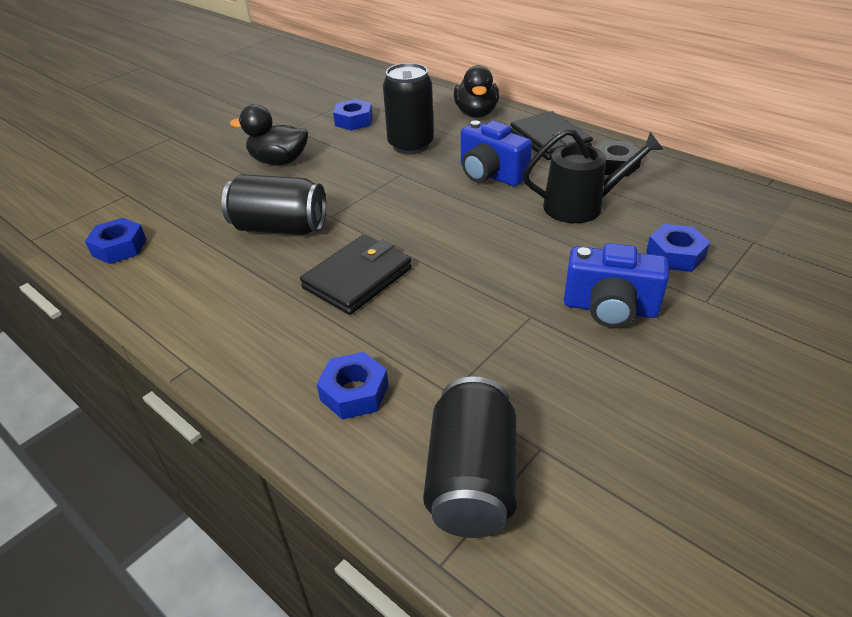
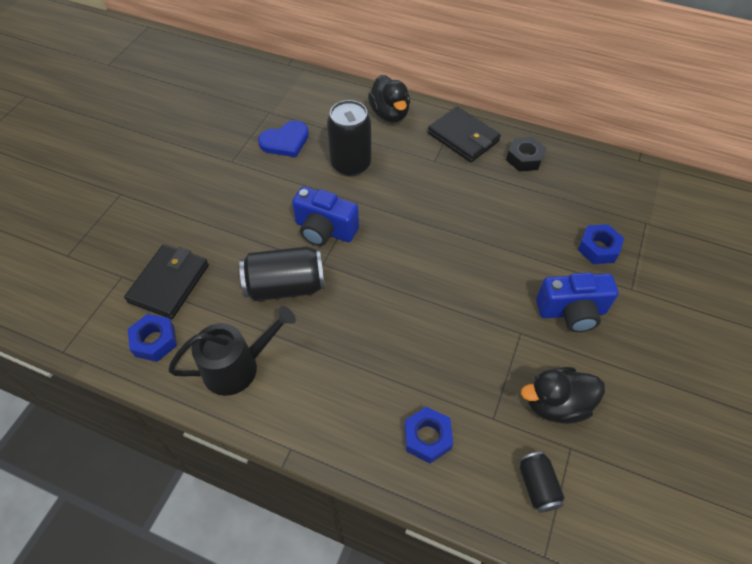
camera: 20 degrees left, 15 degrees up
black duck [230,104,308,165] -> black duck moved to [521,367,605,424]
black wallet [300,235,412,315] -> black wallet moved to [124,244,209,319]
blue nut [333,99,373,131] -> blue heart [258,121,309,157]
black can [423,377,517,538] -> black can [519,452,565,513], size x0.55
blue camera [461,120,532,187] -> blue camera moved to [292,186,359,246]
black watering can [523,129,664,223] -> black watering can moved to [168,306,296,396]

